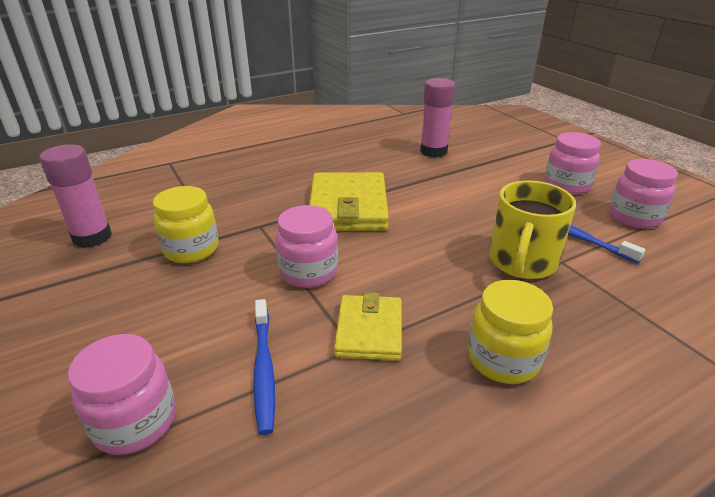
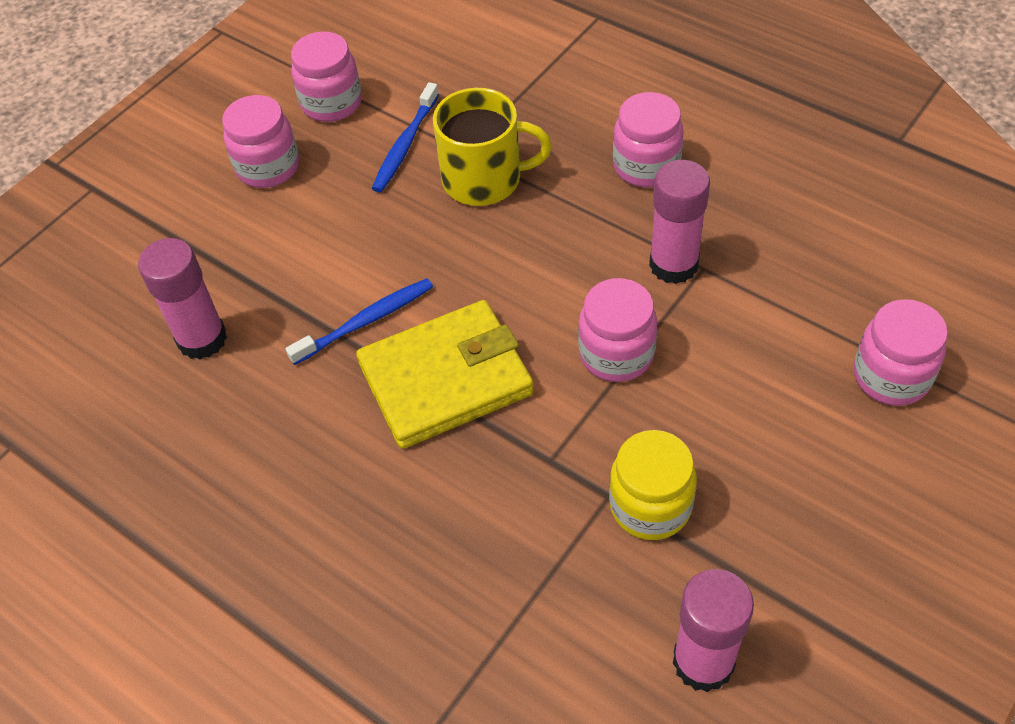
camera: 110 degrees left, 20 degrees up
blue toothbrush [253,299,275,435] -> blue toothbrush moved to [285,278,433,365]
yellow wallet [334,292,402,361] -> pink glue stick [649,160,710,284]
yellow jar [468,280,553,384] -> pink jar [613,92,684,187]

